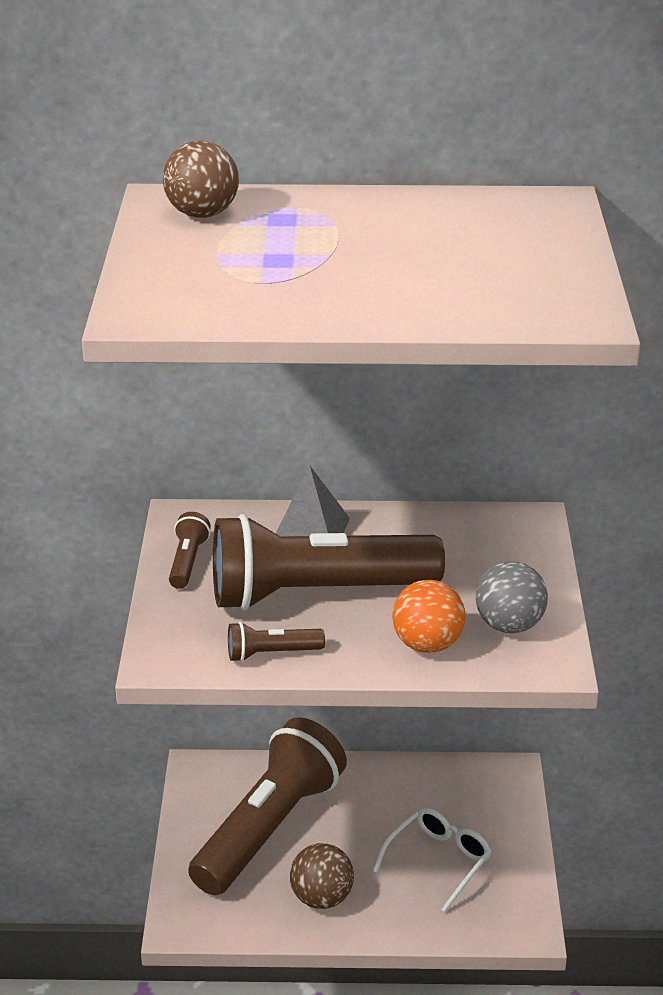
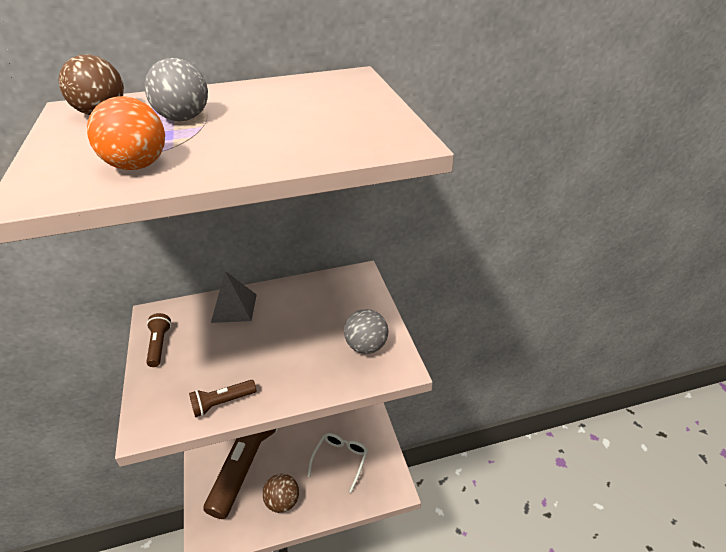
camera: 15 degrees left, 5 degrees up
brown flashlight [213,514,445,611] -> none
orange ball [392,580,465,653] -> orange ball moved to [87,96,165,170]
none -> grey ball [145,58,208,121]

